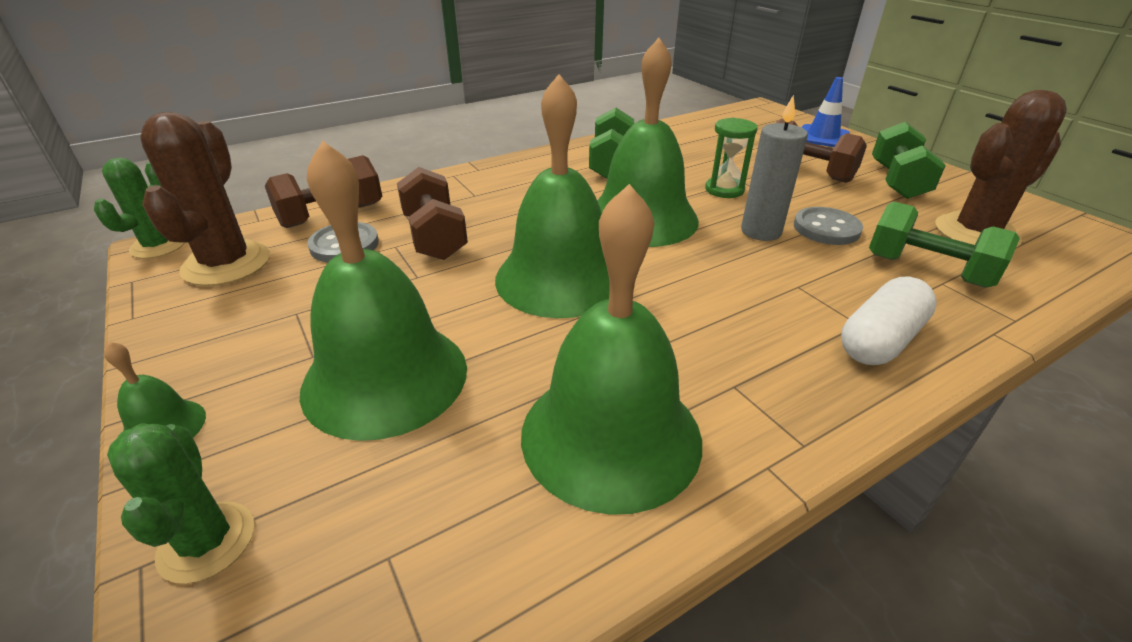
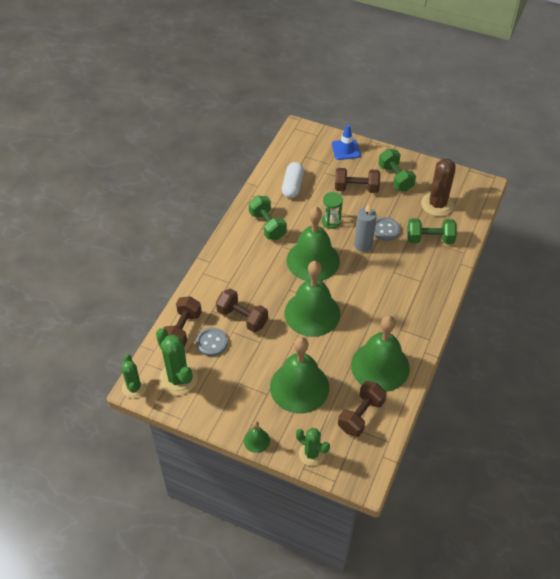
camera: 35 degrees left, 15 degrees up
brown cactus [140,112,270,286] -> green cactus [156,328,198,395]
white capsule [841,277,937,365] -> white capsule moved to [282,162,304,198]
none -> brown dumbbell [338,381,386,437]

